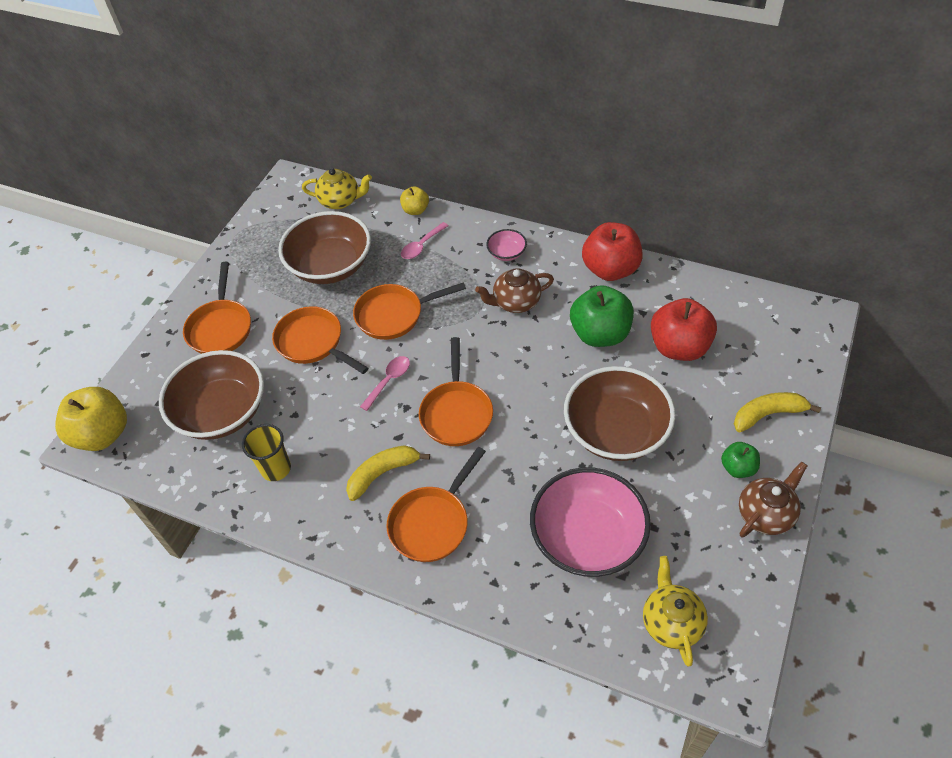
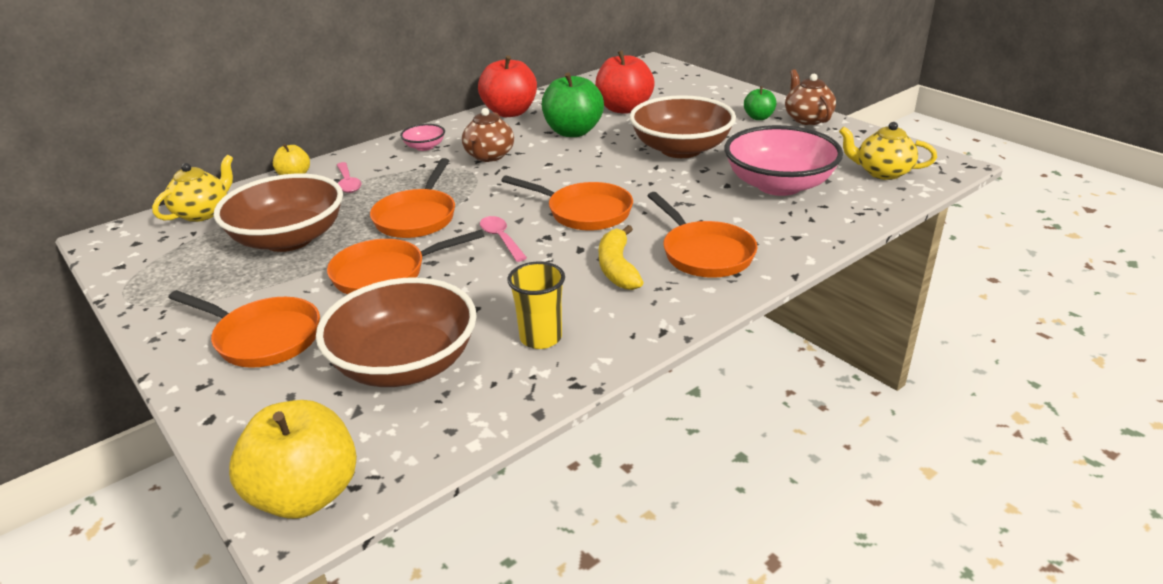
camera: 65 degrees left, 20 degrees down
yellow banana [734,392,821,432] -> none

